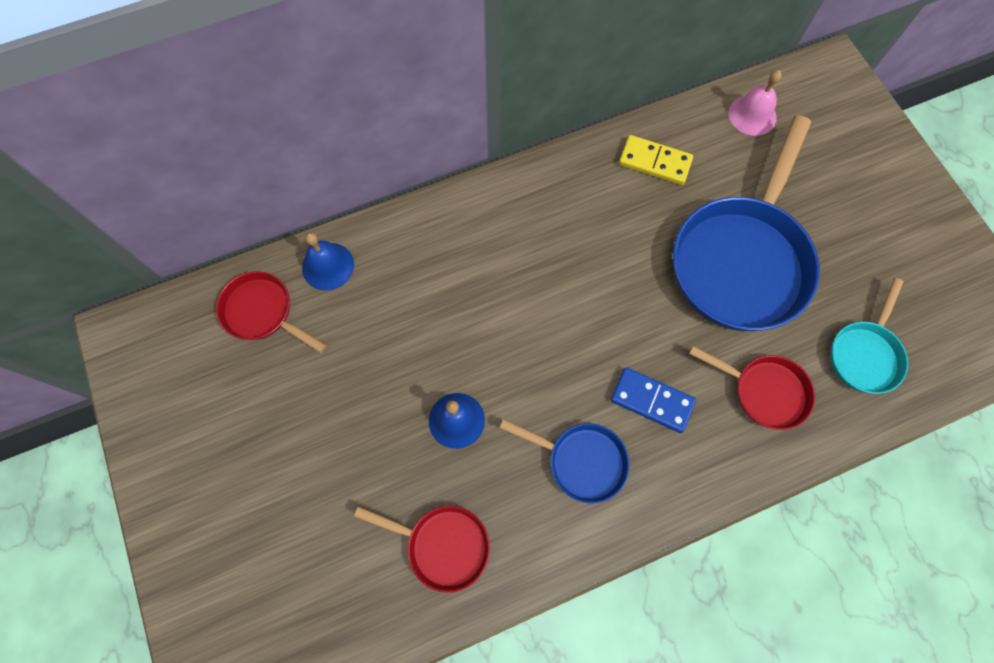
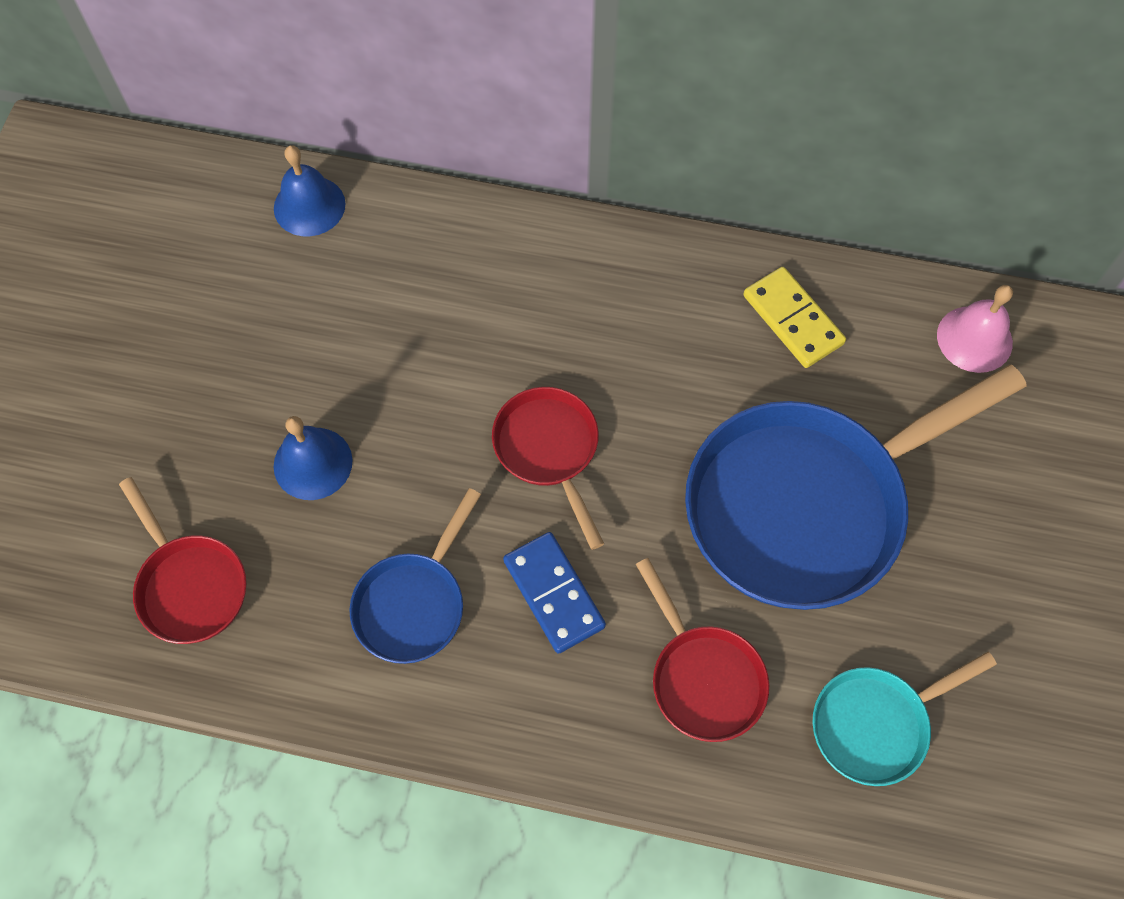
camera: 35 degrees right, 5 degrees down
red pan [216,271,326,353] -> red pan moved to [492,387,604,550]
blue pan [500,419,630,504] -> blue pan turned 60 degrees clockwise [349,488,481,664]

